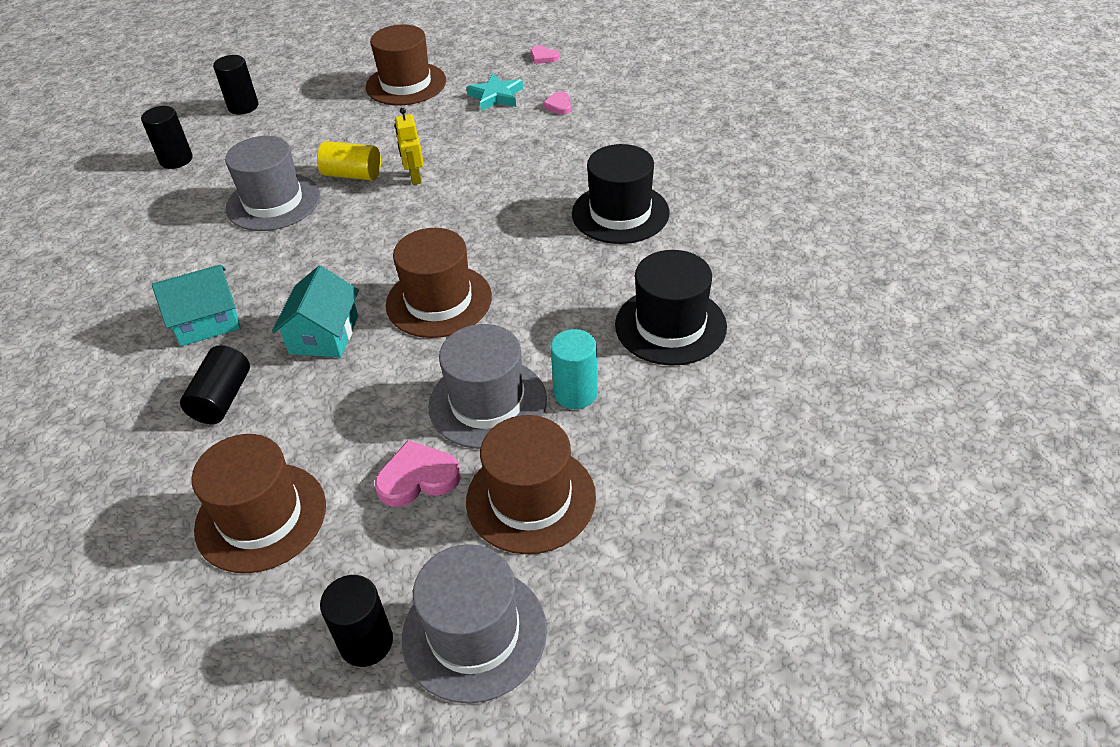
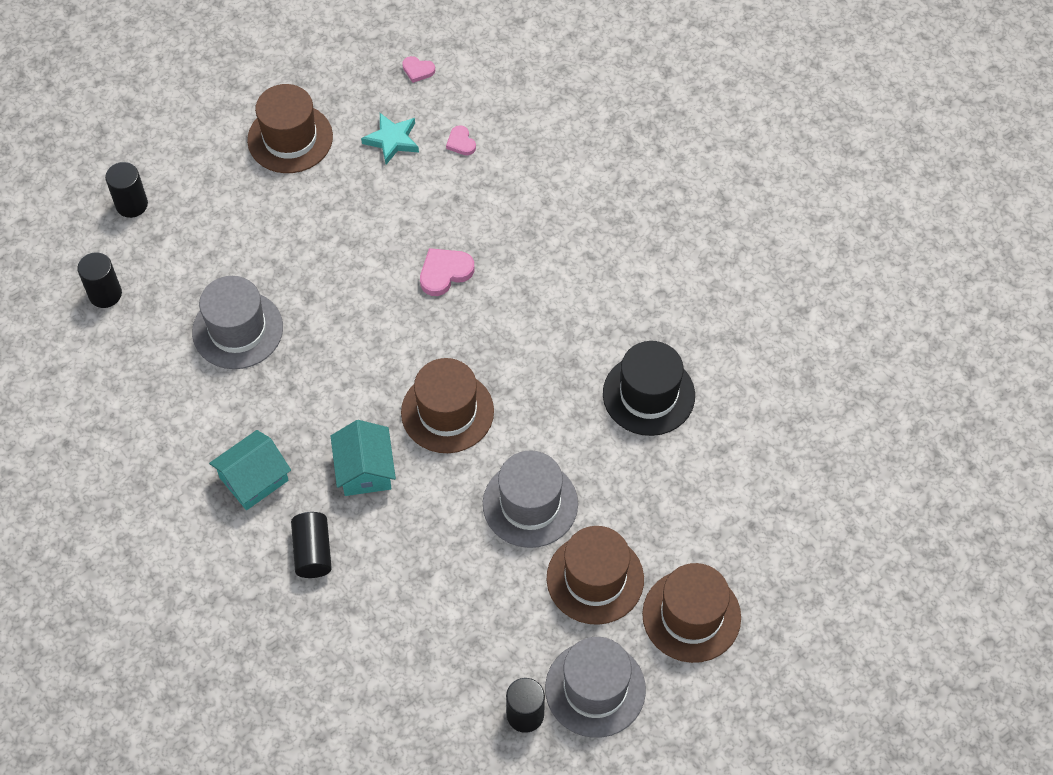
camera: 20 degrees left, 15 degrees up
brown hat [191,434,326,573] -> brown hat moved to [642,563,741,663]
yellow cylinder [317,141,381,181] -> none
pink heart [375,440,461,507] -> pink heart moved to [420,248,475,296]
yellow robot [394,108,424,185] -> none
turquoise cylinder [551,329,598,409] -> none
black hat [572,144,670,244] -> none

